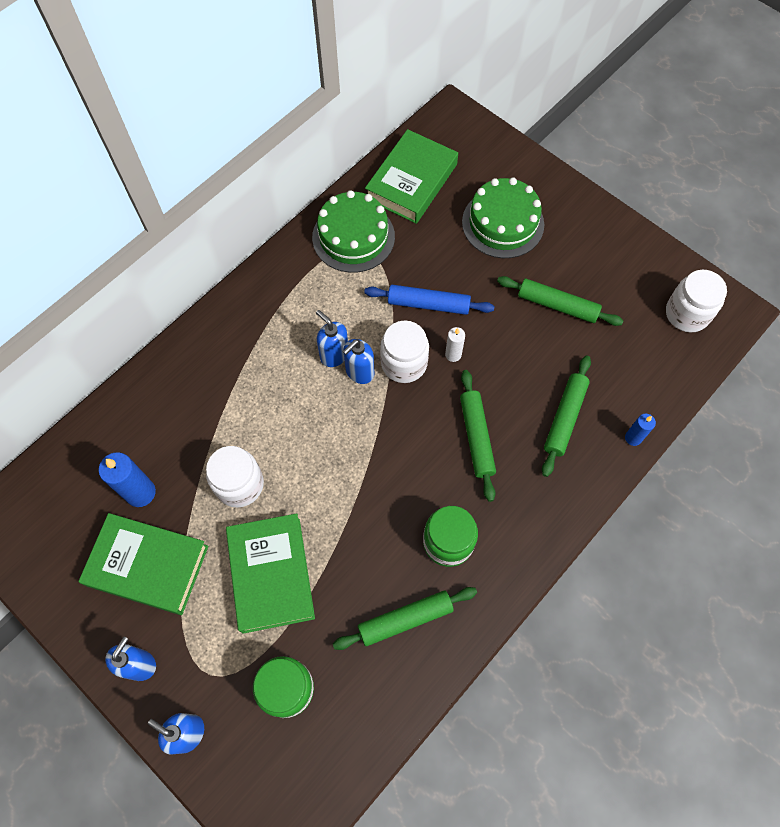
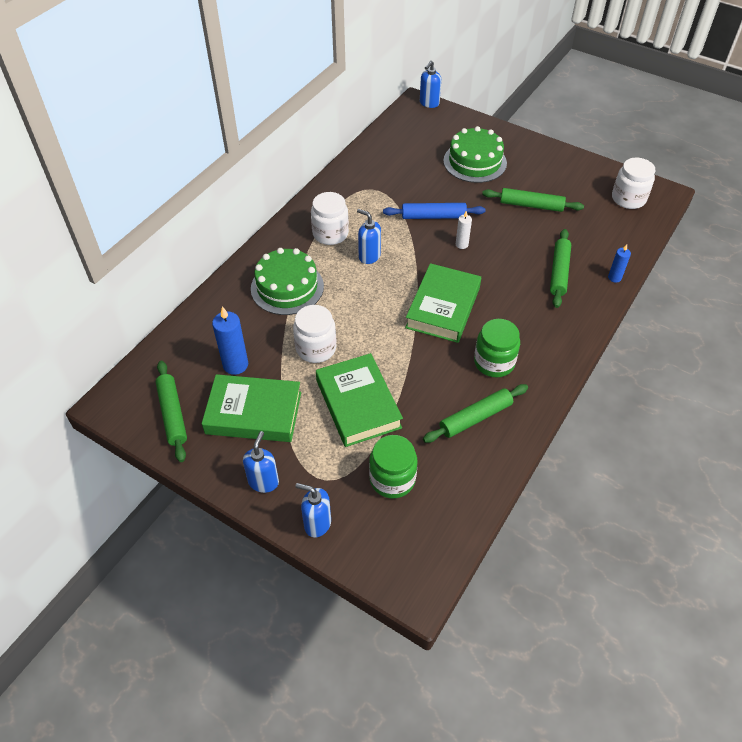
camera: 10 degrees left, 15 degrees down
green cake [312,190,395,273] -> green cake moved to [251,248,324,315]
blue soap dispenser [343,339,374,384] -> blue soap dispenser moved to [420,61,441,108]
green book [365,129,458,224] -> green book moved to [405,263,481,343]
white jar [380,321,429,383] -> white jar moved to [311,192,349,245]
green rolling pin [460,370,496,502] -> green rolling pin moved to [156,361,187,462]

